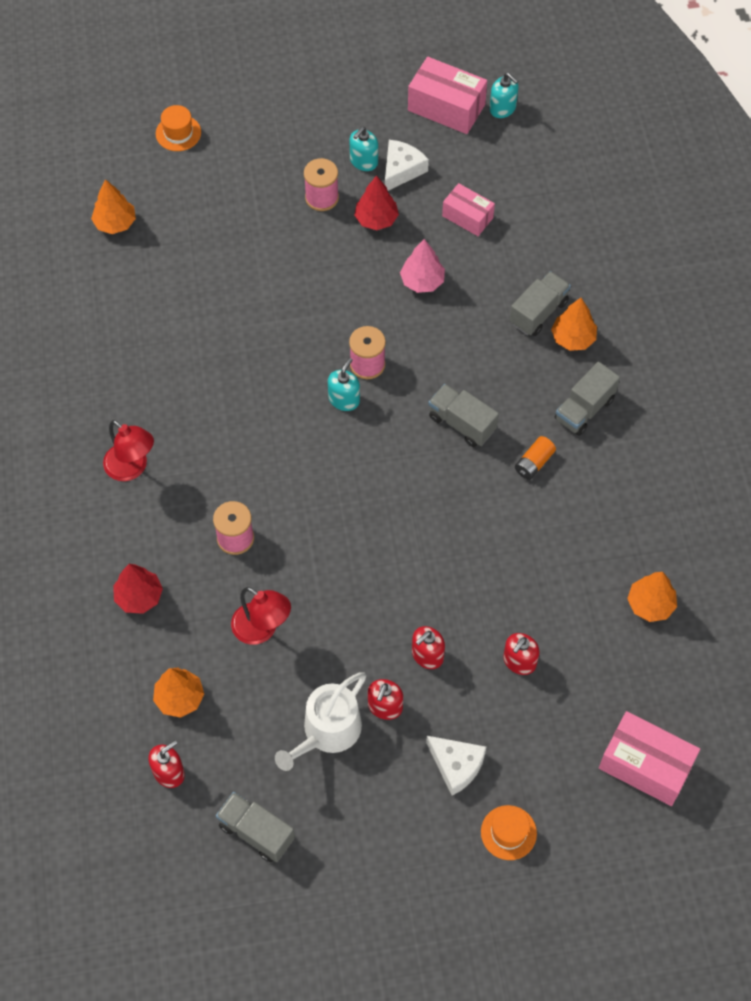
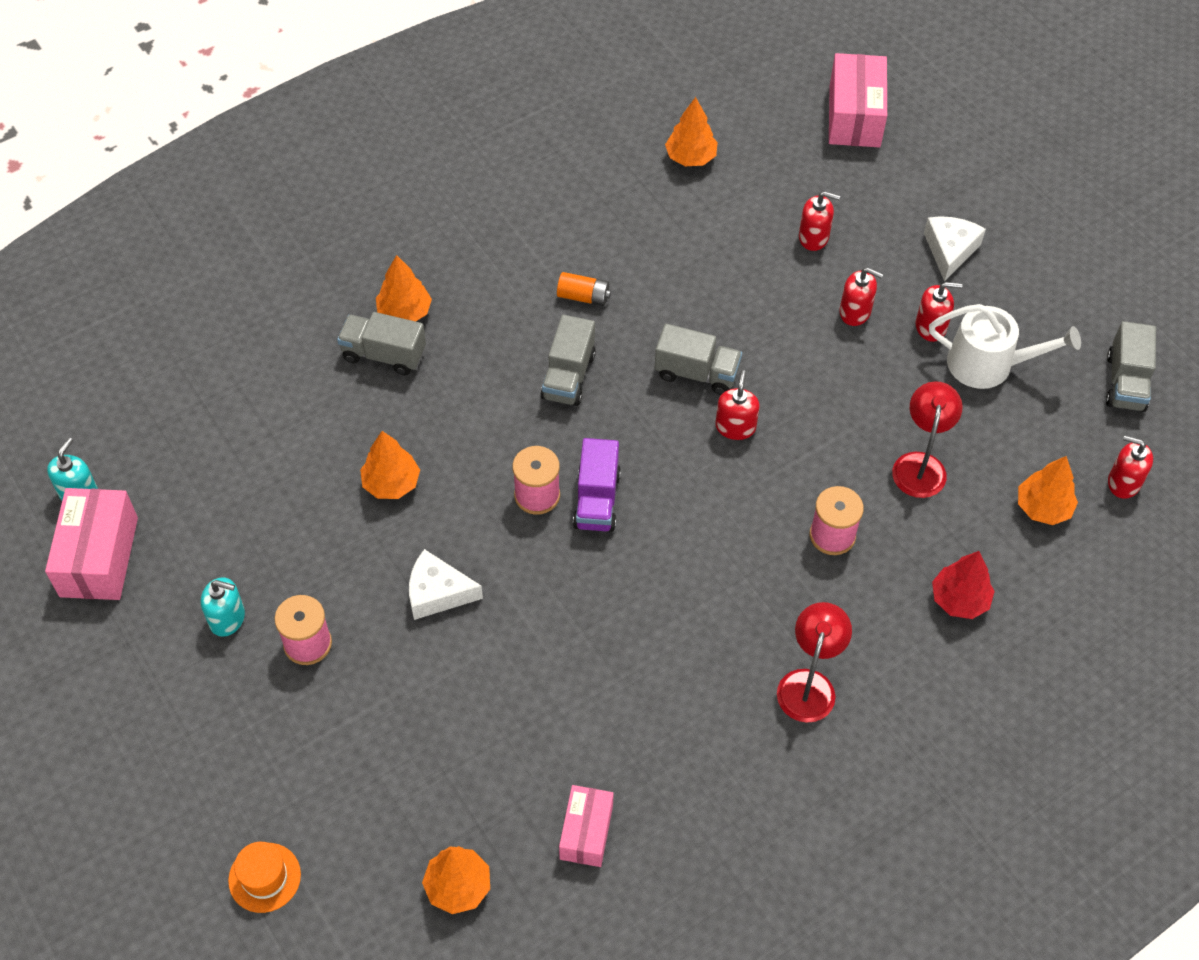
camera: 115 degrees left, 5 degrees down
turquoise soap dispenser [328,358,360,411] -> purple truck [573,438,621,532]
red tree [354,175,399,230] -> none
white cheese [385,140,429,191] -> white cheese moved to [409,549,483,620]
pink tree [400,239,445,293] -> orange tree [360,431,420,499]
pink box [442,183,495,236] -> pink box moved to [559,785,614,867]
orange hat [481,805,537,860] -> none
grey truck [555,362,620,436] -> grey truck moved to [655,324,742,395]
none -> red soap dispenser [716,370,759,440]

